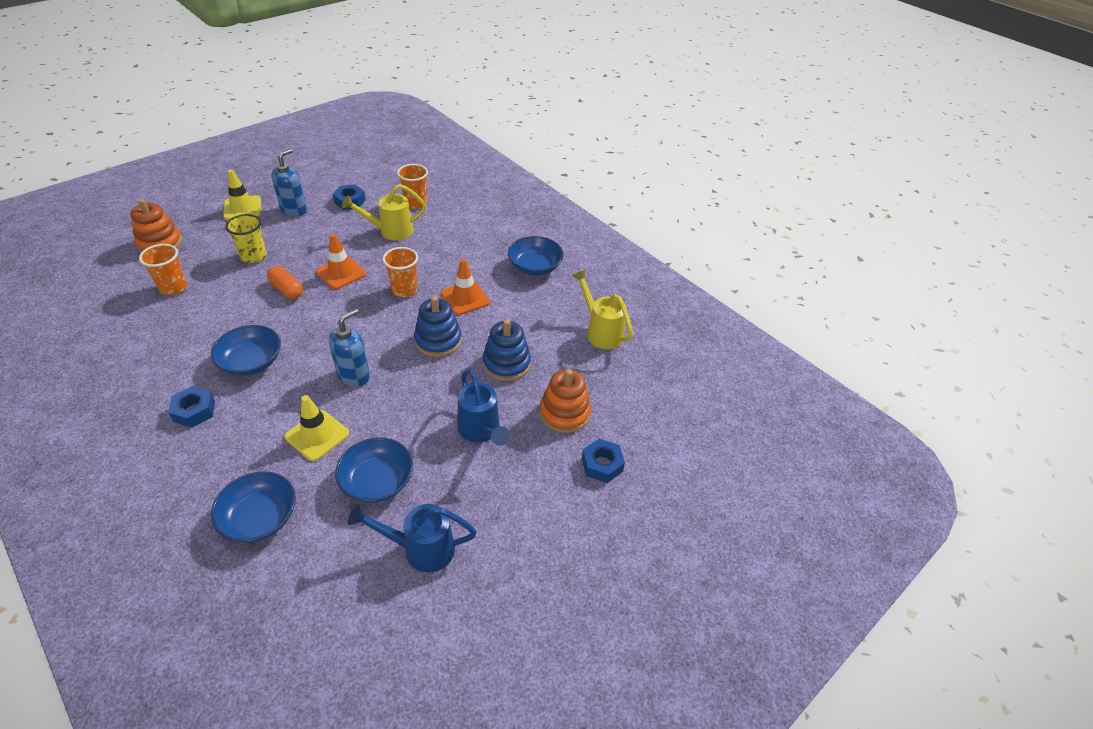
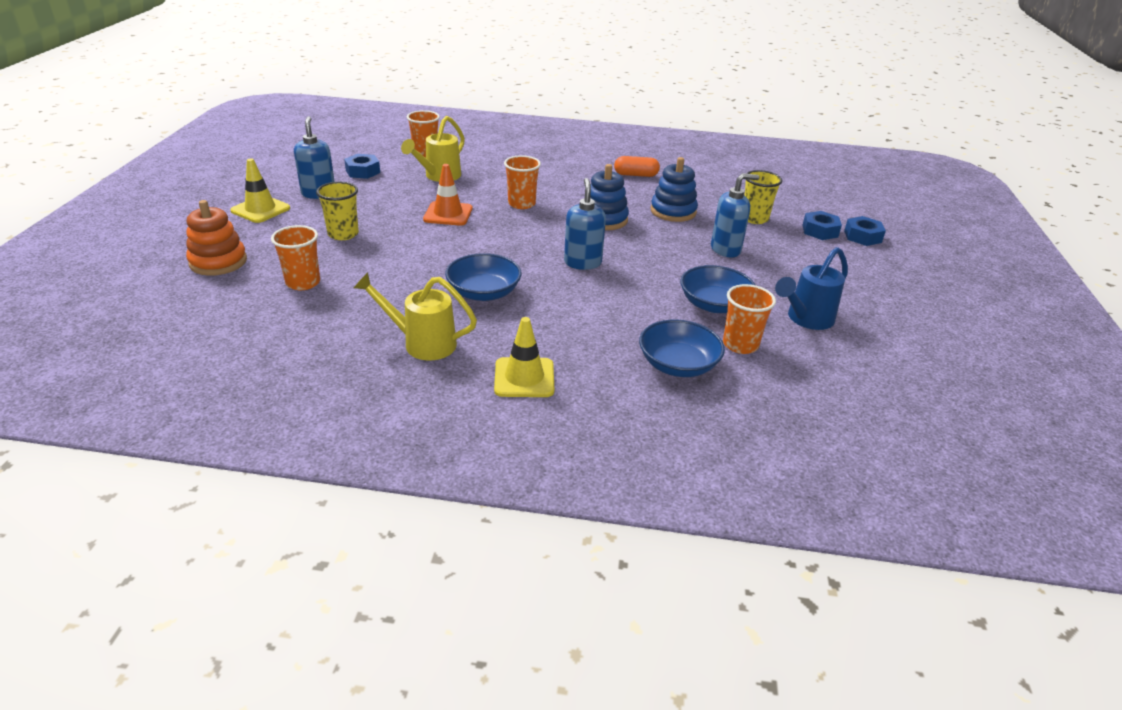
camera: 40 degrees left, 10 degrees down
blue nut [168,386,215,428] -> blue nut moved to [844,216,886,246]
orange capsule [267,266,303,299] -> orange capsule moved to [614,156,660,177]
yellow traffic cone [285,395,349,461] -> yellow traffic cone moved to [494,317,554,397]
orange traffic cone [441,259,490,315] -> none
blue watering can [457,370,510,446] -> blue soap dispenser [711,173,759,257]
blue bowl [508,236,564,275] -> none
orange stacking toy [540,369,591,433] -> yellow cup [744,170,782,224]
yellow watering can [572,269,633,349] -> yellow watering can moved to [354,272,477,360]
none -> orange cup [723,284,776,354]

